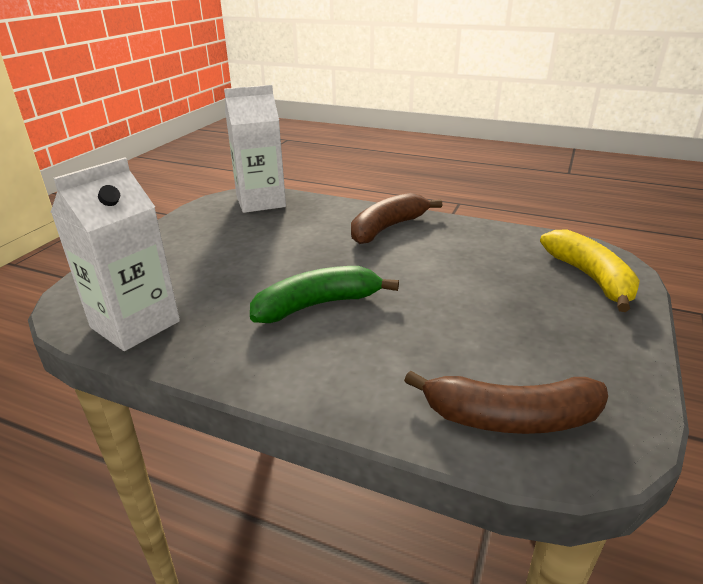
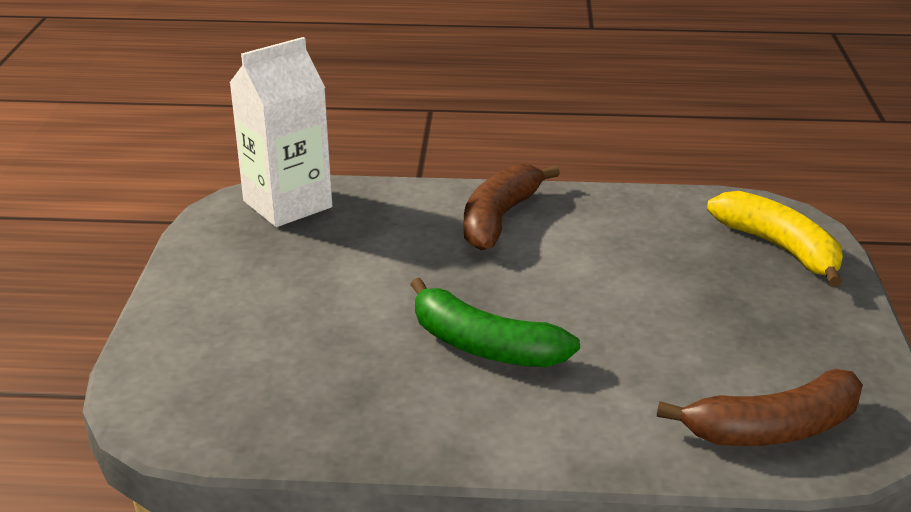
camera: 20 degrees left, 0 degrees up
white carton [51,157,180,351] -> none
green banana [250,266,399,323] -> green banana turned 105 degrees counterclockwise [410,278,580,367]

